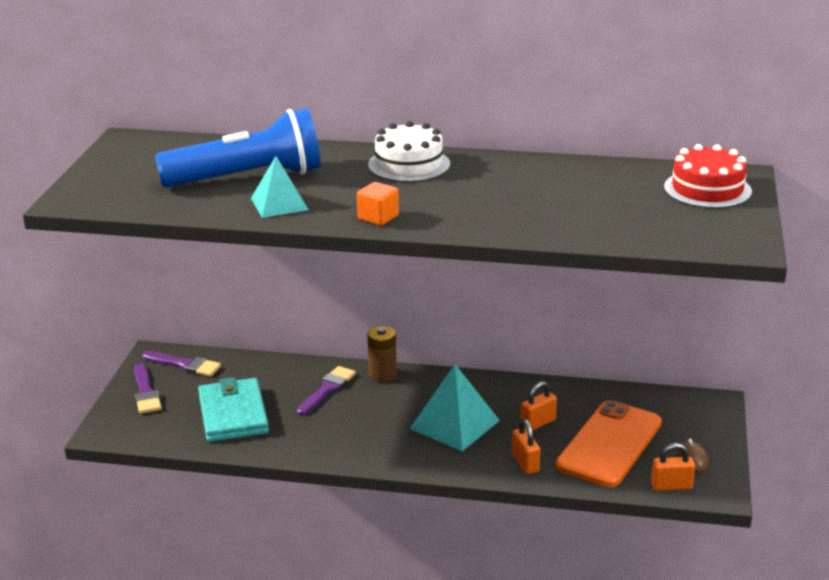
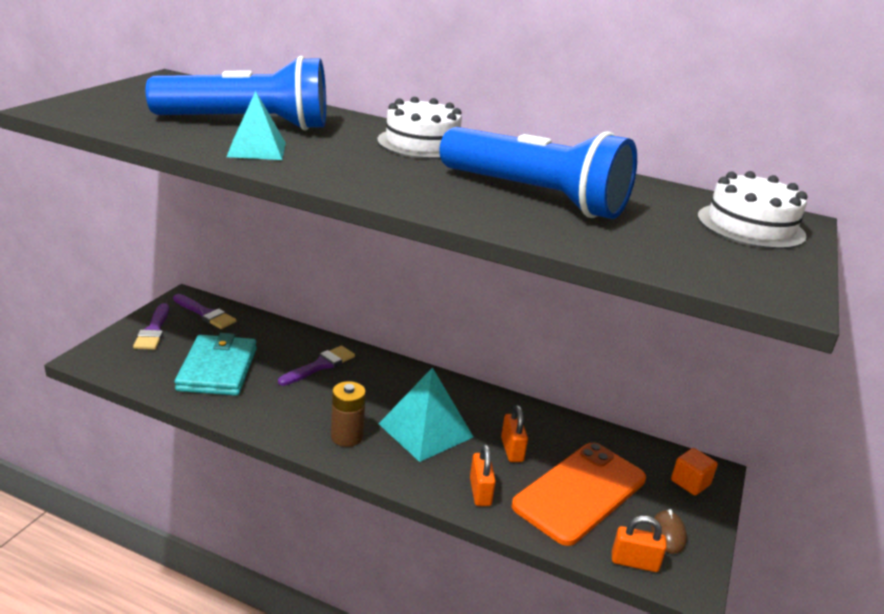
camera: 10 degrees right, 0 degrees up
orange cube [357,182,399,226] -> orange cube moved to [671,448,718,495]
brown battery [367,326,397,382] -> brown battery moved to [331,381,366,447]
orange padlock [520,381,557,430] -> orange padlock turned 75 degrees counterclockwise [501,405,528,462]
red cake [664,144,752,209] -> white cake [697,171,807,249]
none -> blue flashlight [439,127,637,219]

